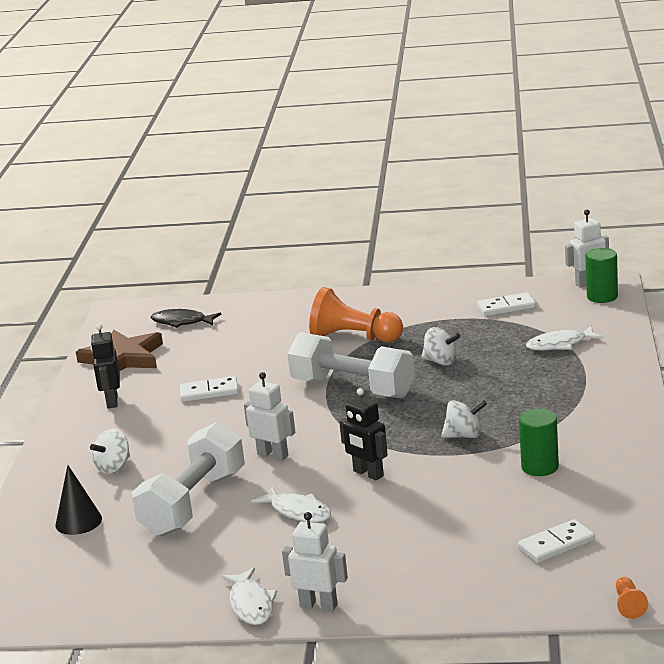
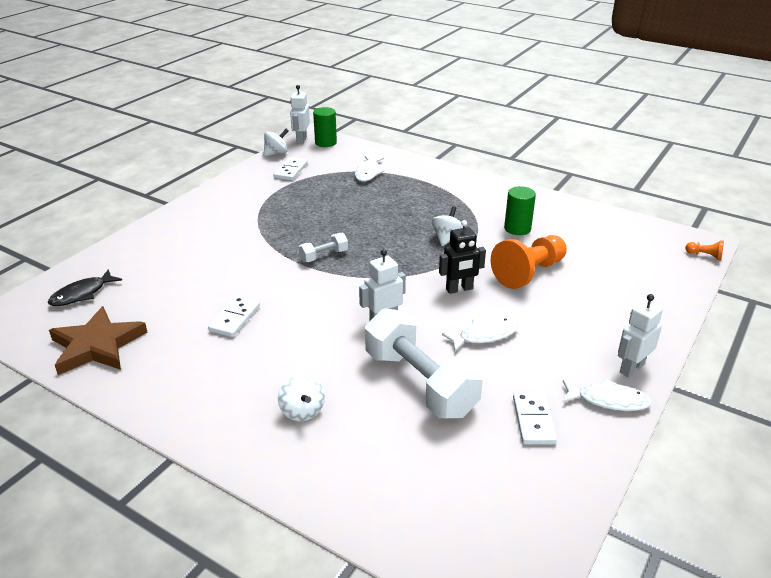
camera: 65 degrees left, 10 degrees up
black cone [55,465,102,535] -> none
black robot [91,324,120,408] -> none
white dumbbell [287,332,415,398] -> white dumbbell [299,233,348,262], size x0.45
orange pawn [309,287,403,342] -> orange pawn moved to [491,235,567,289]
white spinning top [421,327,460,365] -> white spinning top moved to [263,129,289,156]
white domino [518,519,595,563] -> white domino moved to [513,392,557,445]

